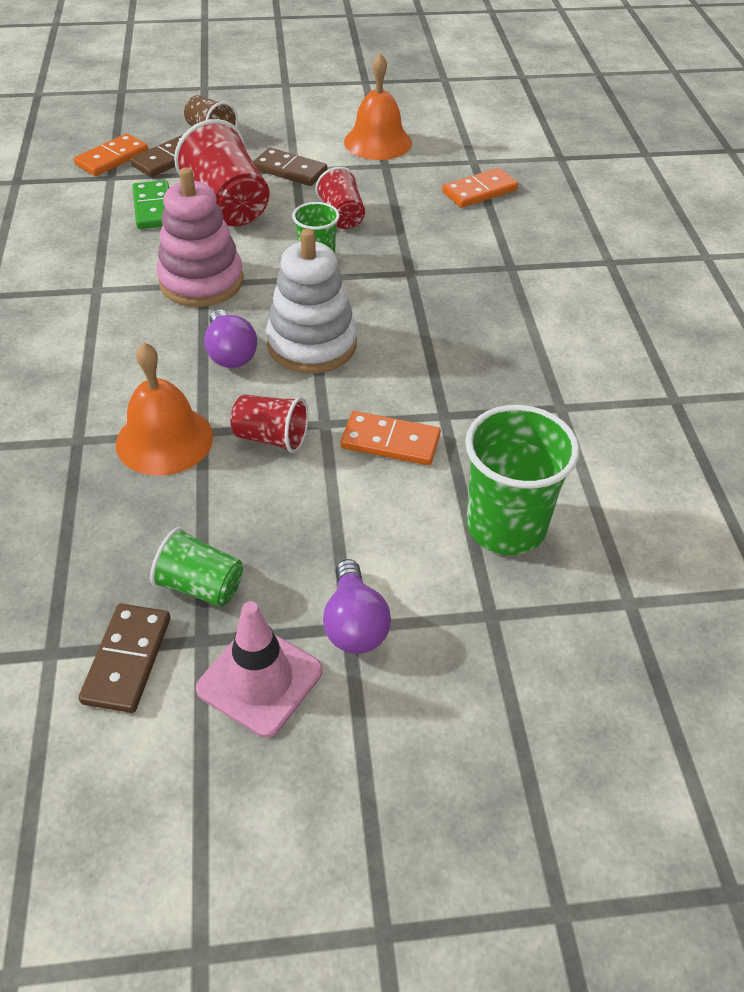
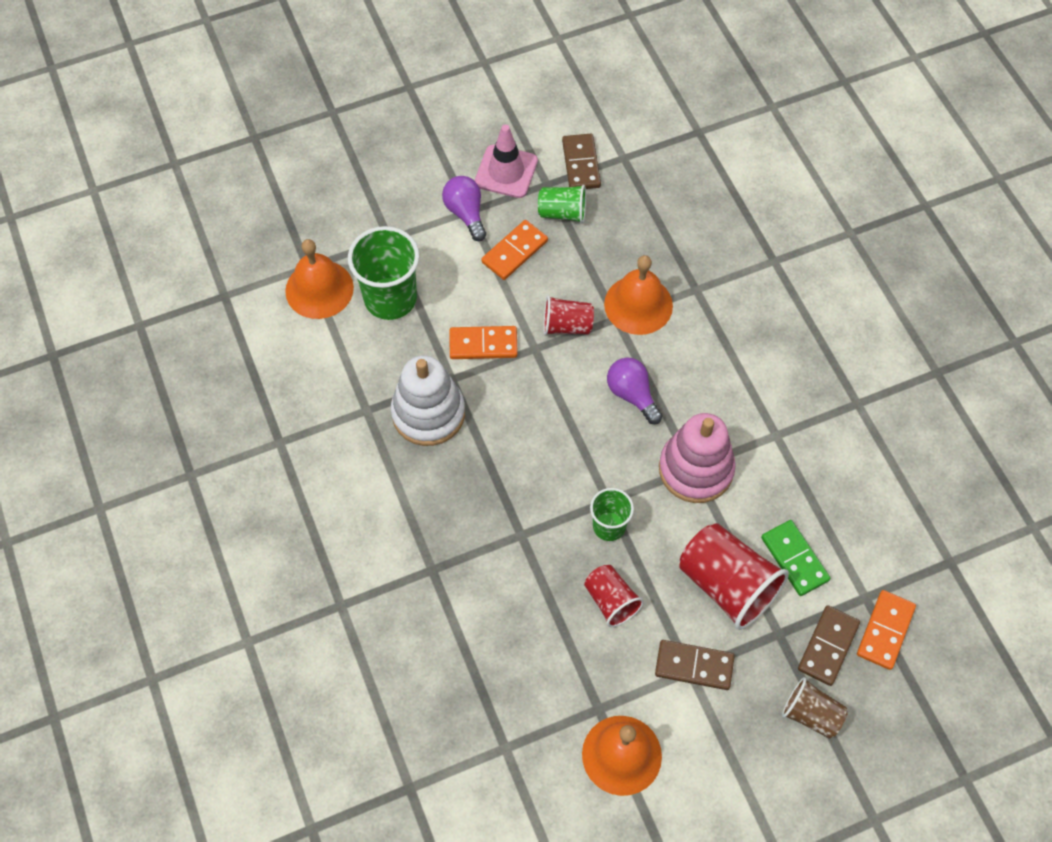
camera: 165 degrees right, 15 degrees up
white stacking toy [266,229,357,373] -> white stacking toy moved to [391,355,465,446]
orange domino [442,168,518,208] -> orange domino moved to [481,220,548,280]
none -> orange bell [285,239,354,319]

